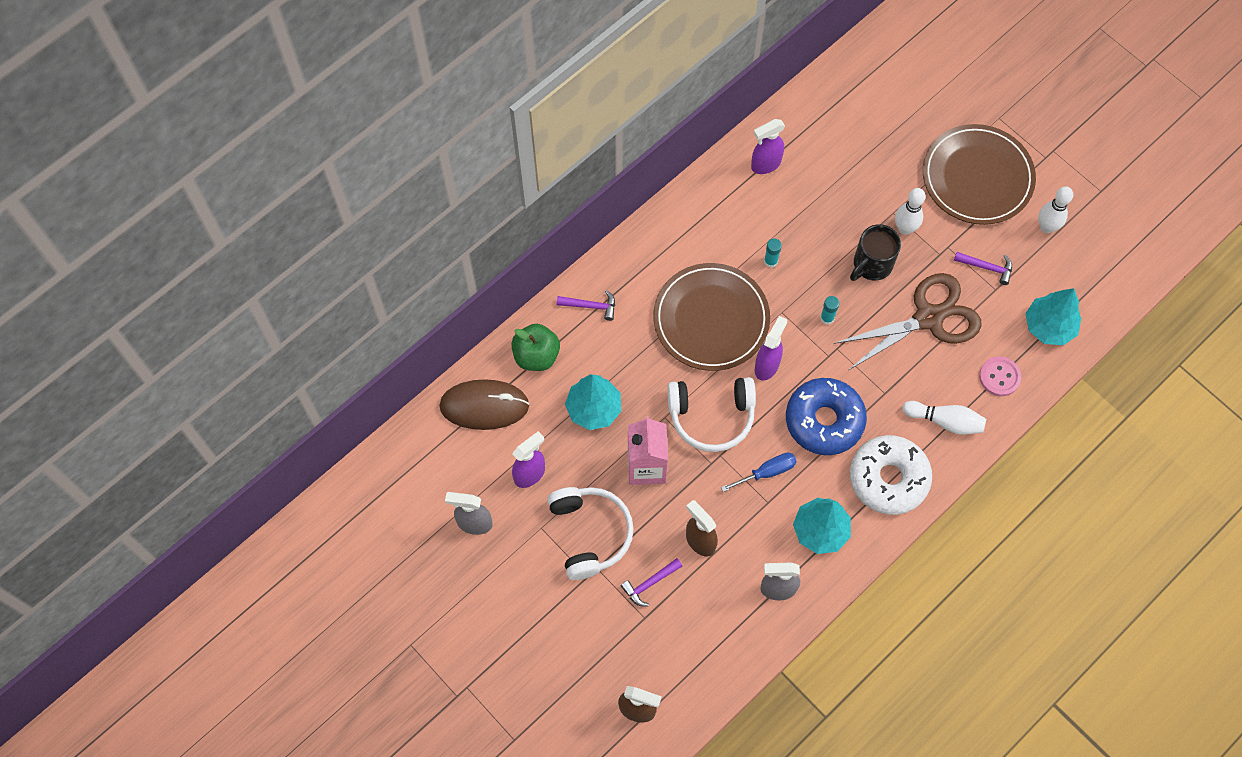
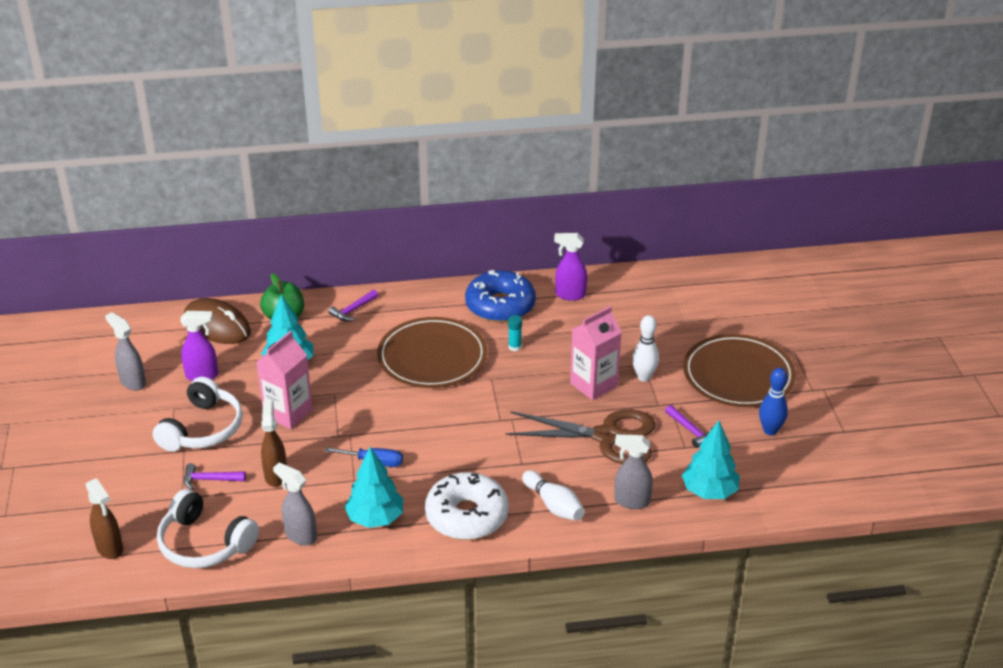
camera: 35 degrees right, 30 degrees down
purple hammer [557,290,615,321] -> purple hammer turned 90 degrees clockwise [328,290,378,321]
white headphones [667,377,756,452] -> white headphones moved to [157,489,259,568]
purple spray bottle [755,316,787,380] -> none
blue donut [786,378,867,455] -> blue donut moved to [465,270,536,322]
turquoise glue stick [820,296,839,325] -> none
black mug [850,224,901,281] -> pink carton [570,306,622,400]
pink button [979,356,1021,396] -> grey spray bottle [614,434,653,509]
white bowling pin [1038,186,1073,233] -> blue bowling pin [759,368,788,435]

